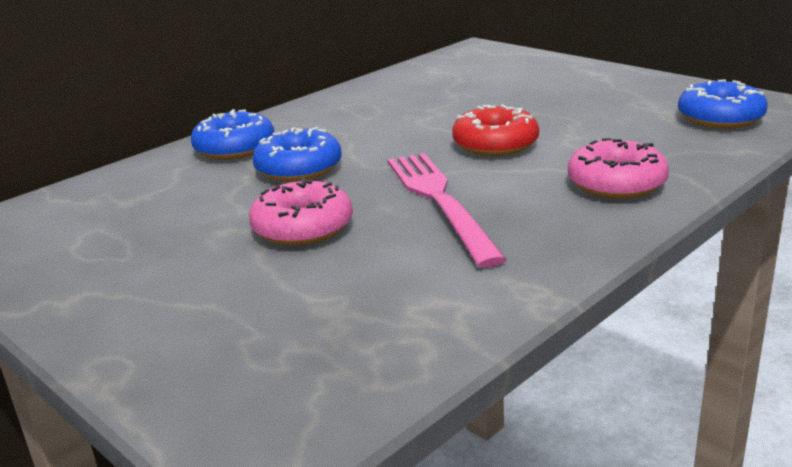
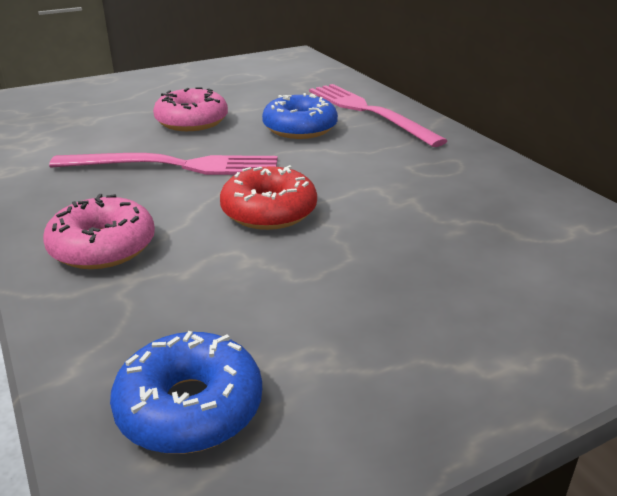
camera: 105 degrees right, 5 degrees up
blue donut [191,109,275,160] -> pink fork [309,84,447,147]

